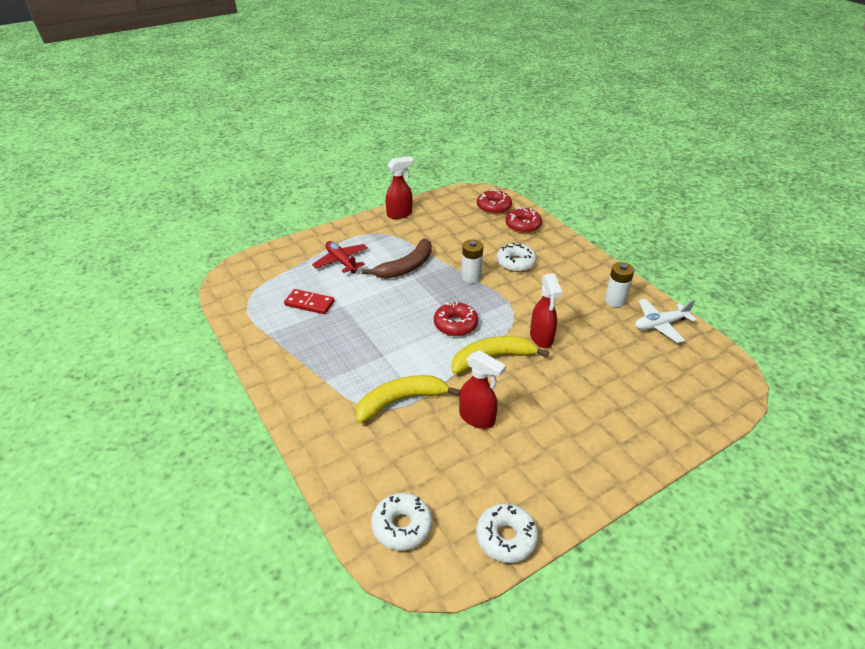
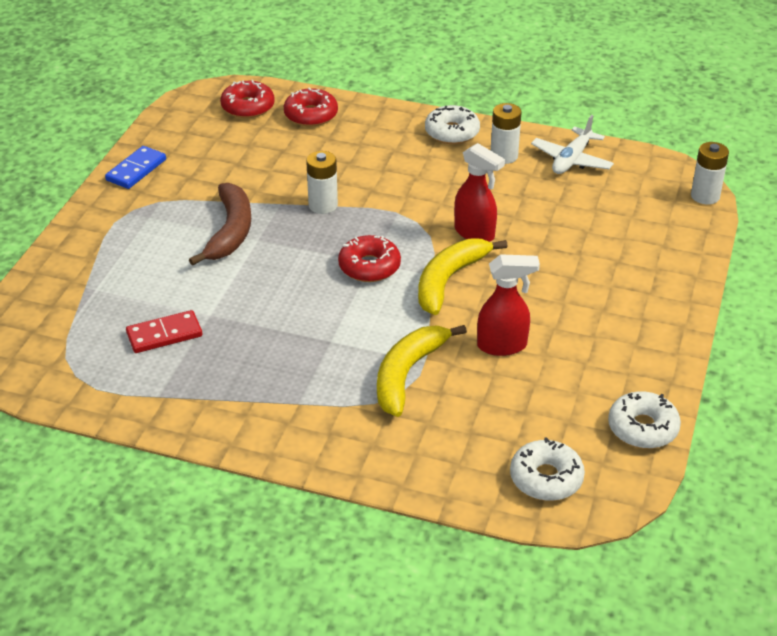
camera: 40 degrees left, 0 degrees up
red plane [312,241,368,274] -> none
red spray bottle [386,156,414,219] -> blue domino [105,146,166,189]
white donut [497,243,537,272] -> white donut moved to [425,105,480,144]
none -> white battery [691,142,729,204]

